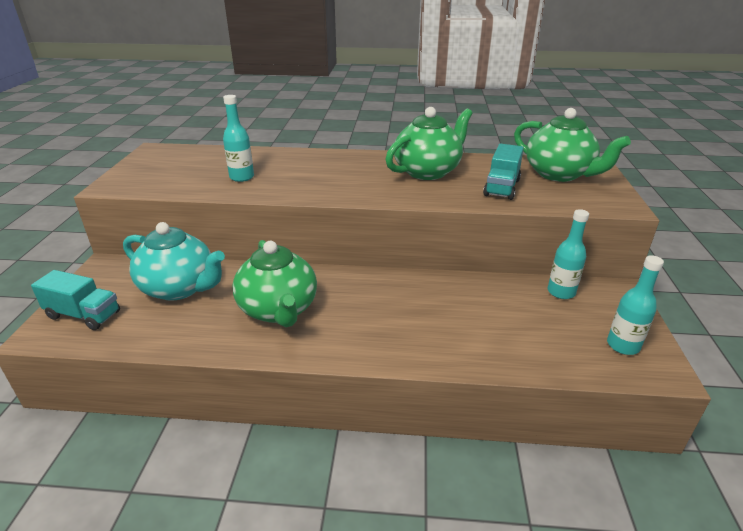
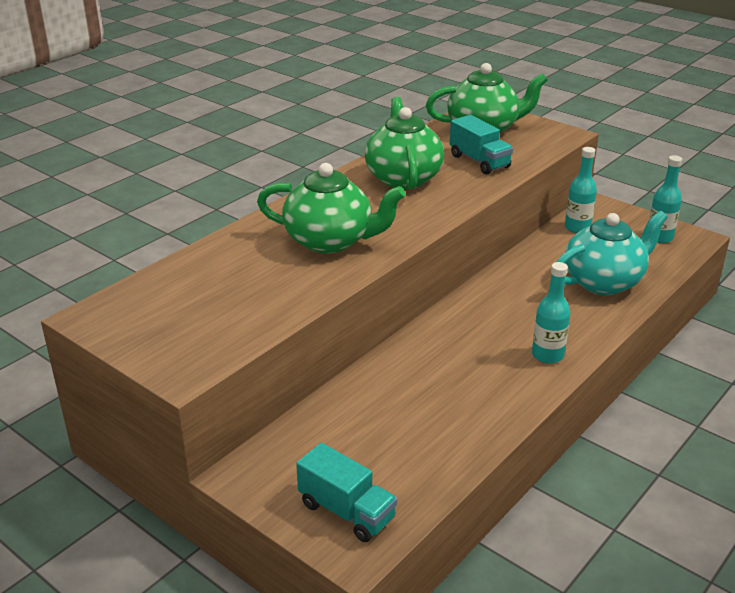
camera: 55 degrees left, 0 degrees up
turquoise truck [31,270,120,330] -> turquoise truck turned 75 degrees clockwise [296,443,397,542]
turquoise teapot [123,222,225,301] -> turquoise teapot moved to [556,211,668,295]
turquoise bottle [223,95,254,182] -> turquoise bottle moved to [532,262,570,364]
green teapot [233,240,317,327] -> green teapot moved to [257,163,405,254]

